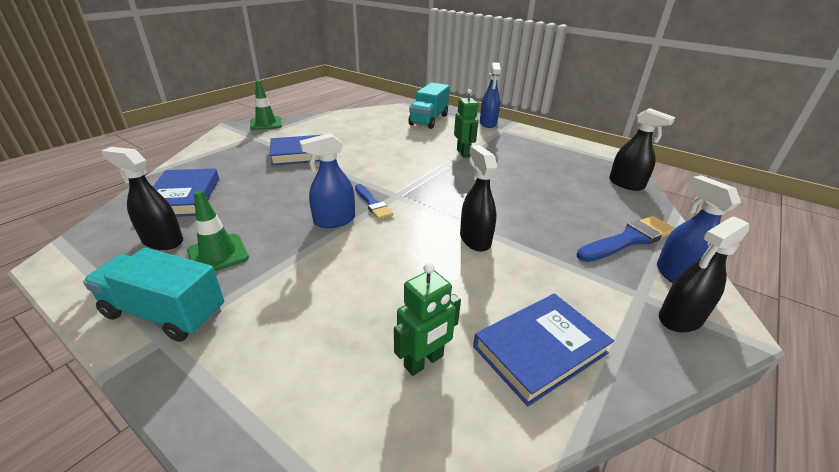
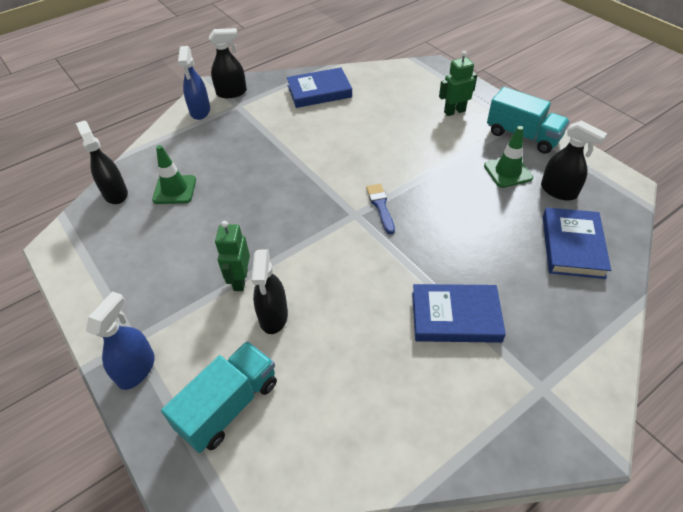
camera: 160 degrees left, 15 degrees up
green traffic cone [250,80,282,130] -> green traffic cone moved to [152,145,196,204]
blue spray bottle [299,133,355,228] -> none
green robot [394,263,461,376] -> green robot moved to [439,51,477,116]
black spray bottle [460,145,497,252] -> black spray bottle moved to [252,249,288,334]
blue brush [576,216,675,262] -> none

